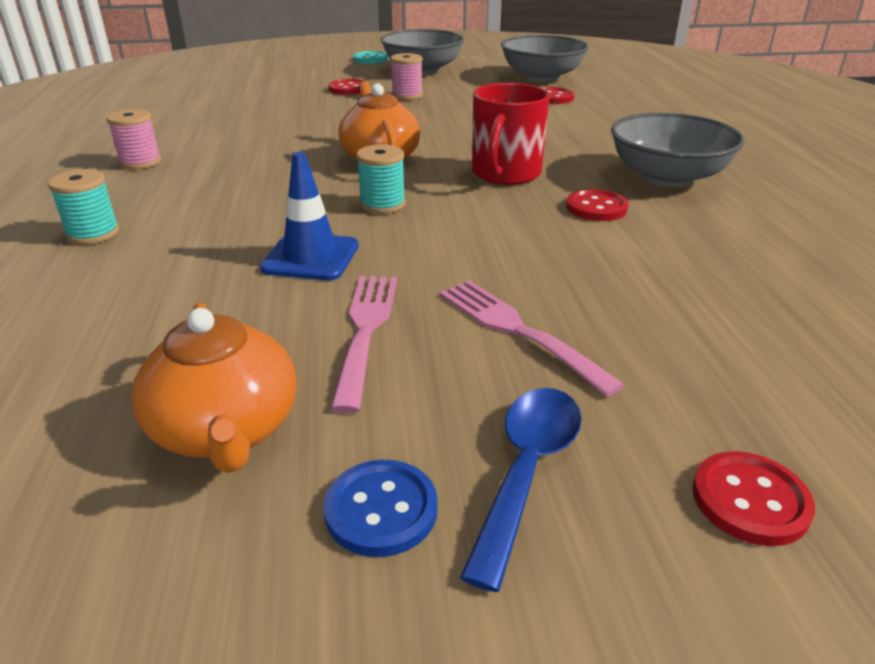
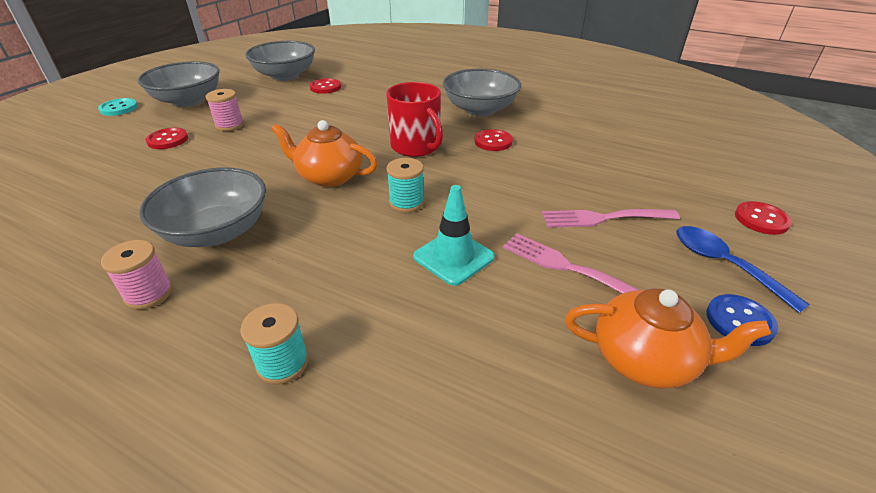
camera: 55 degrees left, 5 degrees up
blue traffic cone [260,152,359,280] -> turquoise traffic cone [413,185,495,286]
none -> grey bowl [139,167,266,247]

